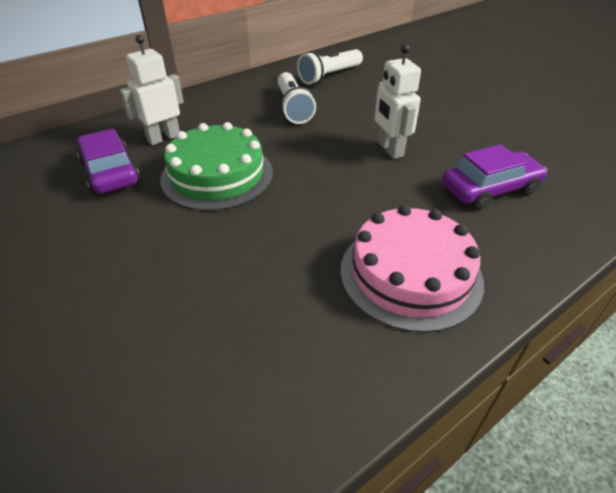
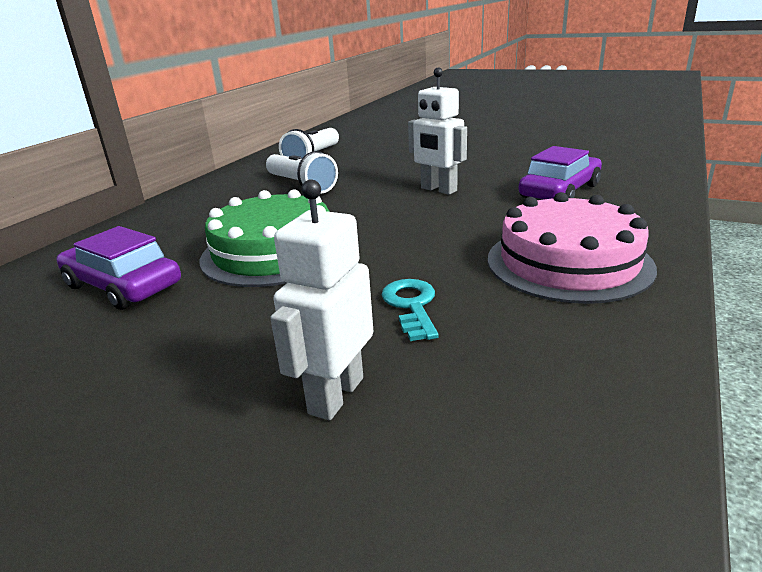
camera: 25 degrees left, 15 degrees down
white robot [120,35,184,145] -> white robot moved to [270,179,373,420]
none -> turquoise key [382,279,439,341]

